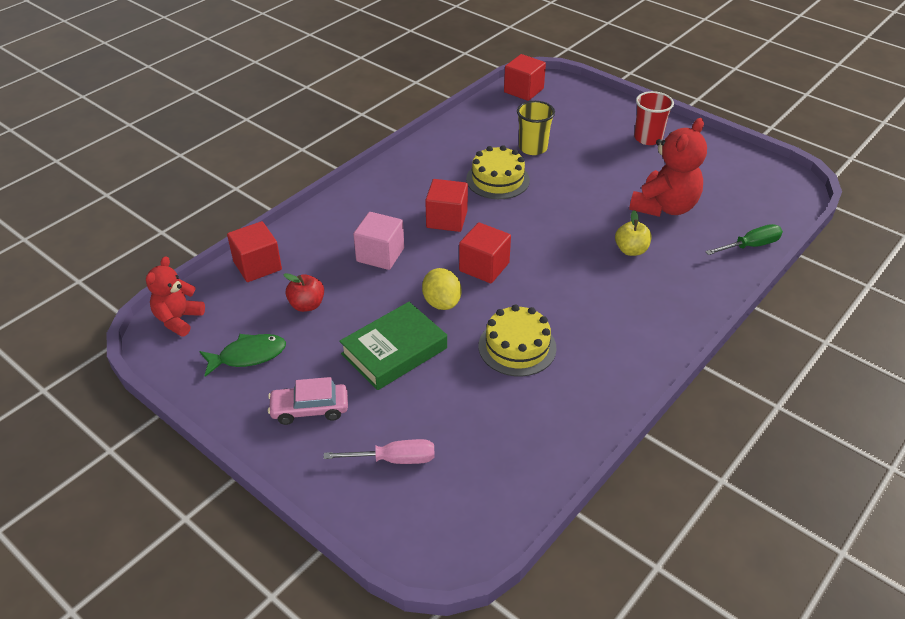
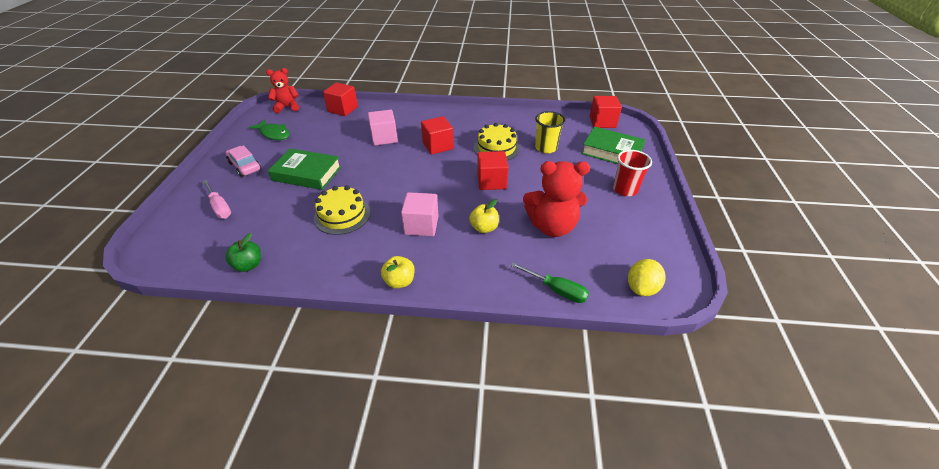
camera: 55 degrees right, 0 degrees up
red apple [283,273,324,312] -> none
yellow lemon [422,268,461,310] -> yellow lemon moved to [628,259,665,296]
red cube [459,222,511,283] -> red cube moved to [477,151,508,190]
none -> green apple [225,233,261,272]
none -> yellow apple [381,256,415,289]
none -> pink cube [401,192,439,236]
none -> green book [581,126,646,164]

